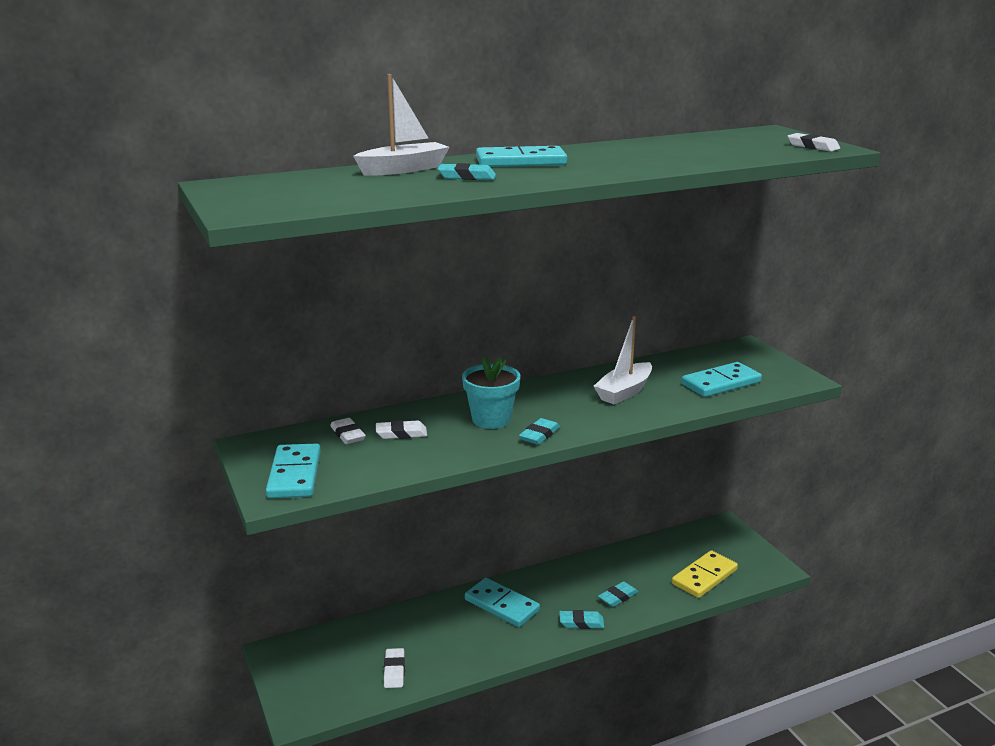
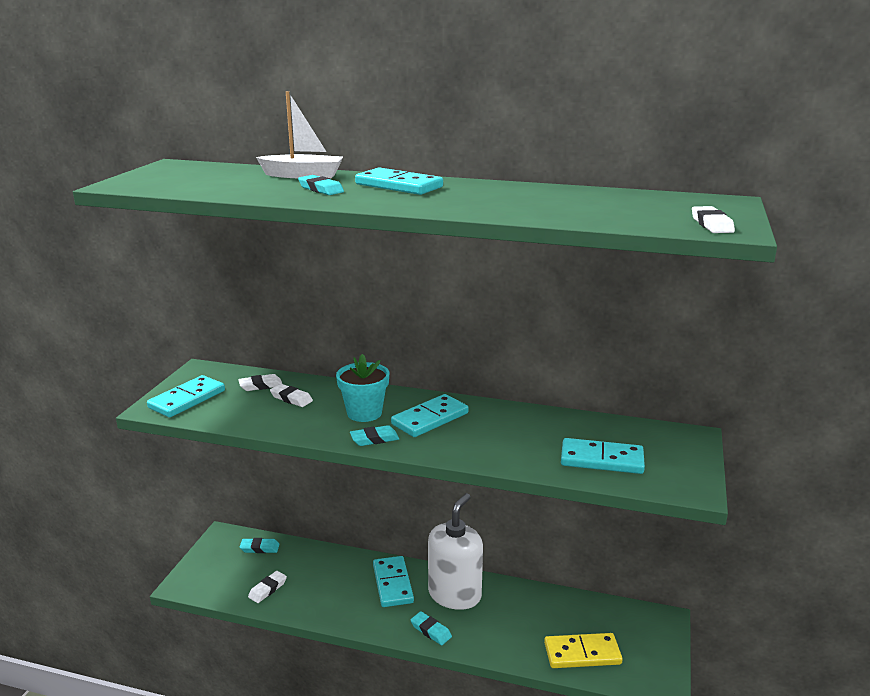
camera: 40 degrees right, 0 degrees up
white eraser [330,418,366,444] -> white eraser turned 60 degrees clockwise [238,374,282,391]
white boat [594,316,652,404] -> none
turquoise eraser [598,581,638,607] -> turquoise eraser moved to [240,538,279,553]
none -> turquoise domino [391,394,468,437]
none -> white soap dispenser [428,493,483,610]

